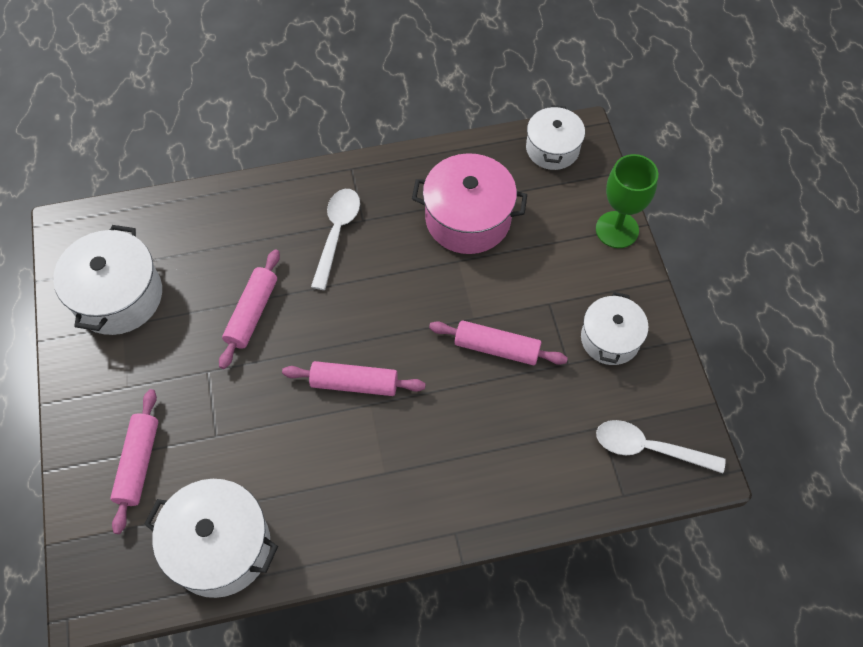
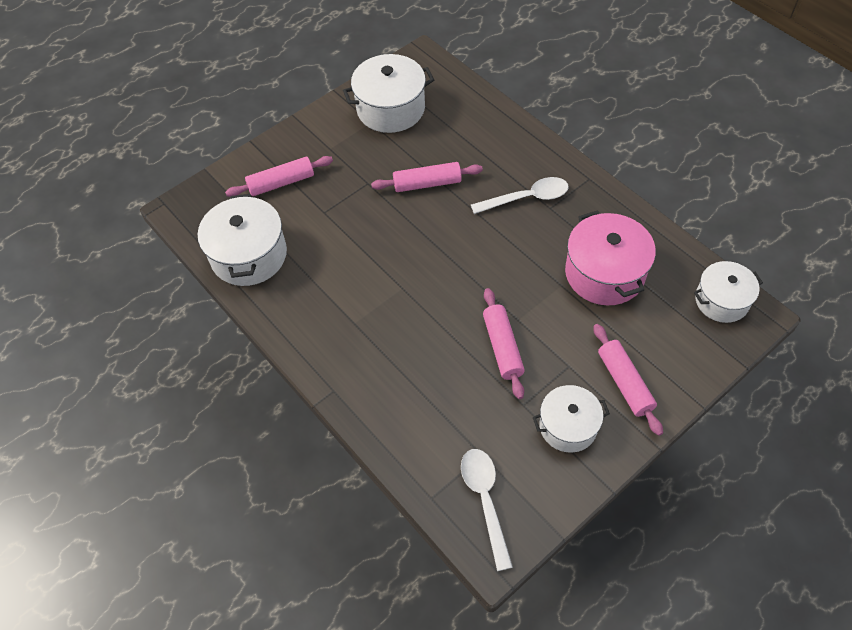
camera: 65 degrees right, 5 degrees down
pink rolling pin [282,361,426,396] -> pink rolling pin moved to [593,324,663,436]
green goblet [596,154,658,248] -> none

